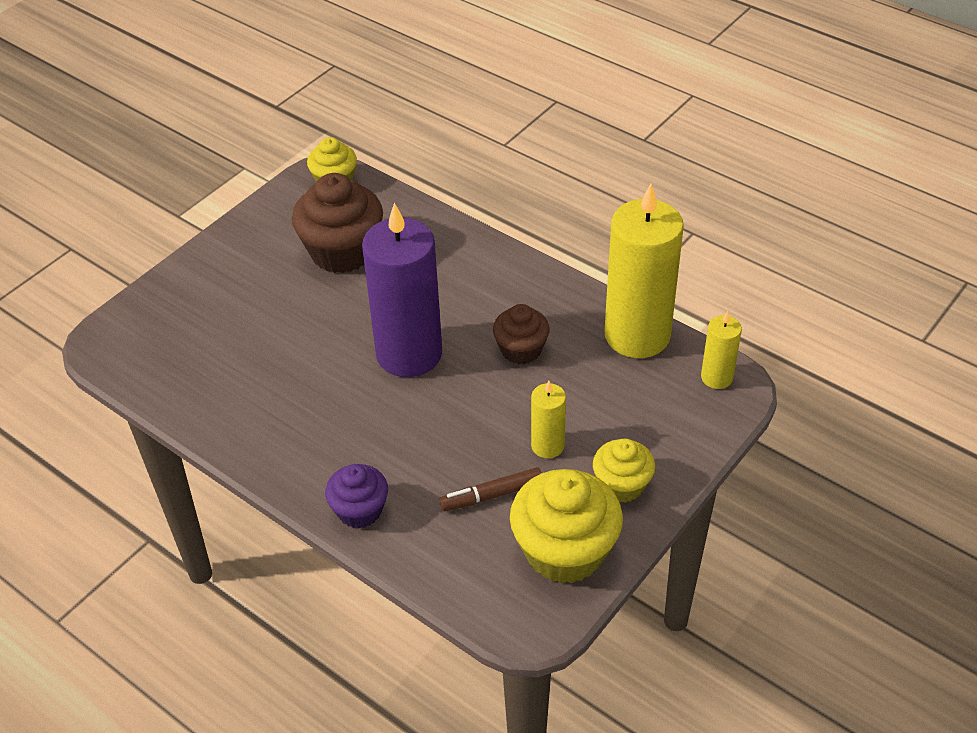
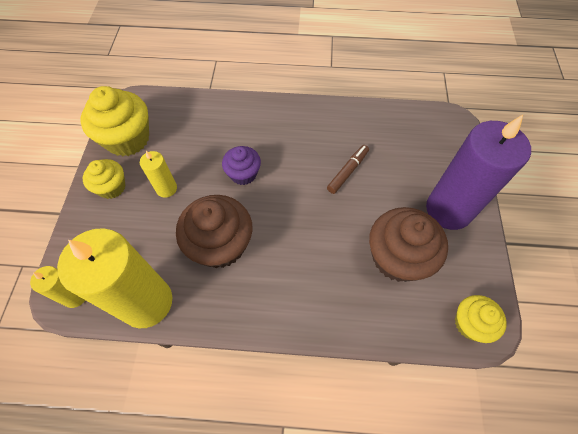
camera: 145 degrees right, 15 degrees up
purple cupcake [325,464,388,528] -> purple cupcake moved to [222,146,261,185]
purple candle [362,203,442,377] -> purple candle moved to [426,115,531,230]
brown marker [439,467,542,512] -> brown marker moved to [327,145,369,194]
brown cupcake [493,304,550,364] -> brown cupcake [176,195,253,268], size x1.71

